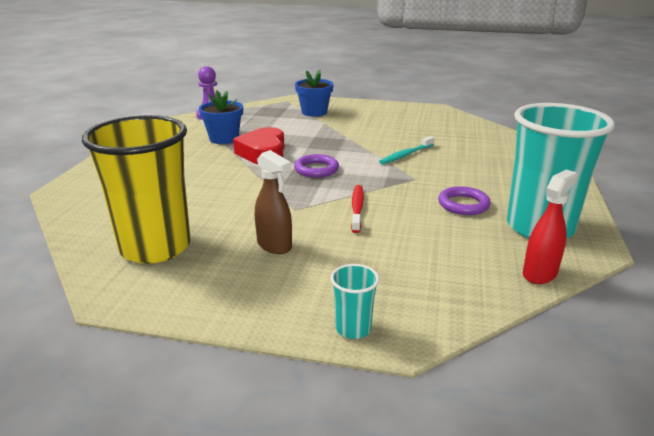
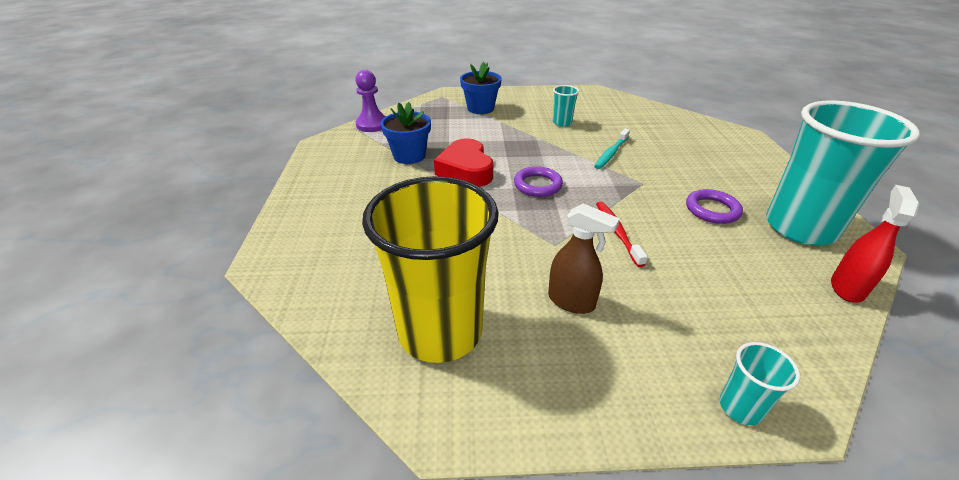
camera: 15 degrees left, 10 degrees up
none -> turquoise cup [553,85,579,127]

